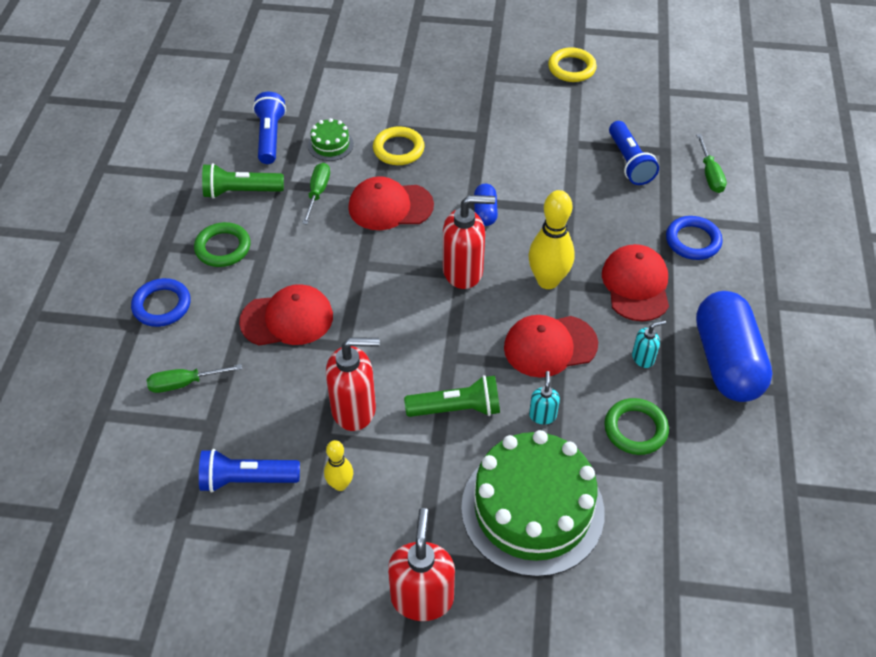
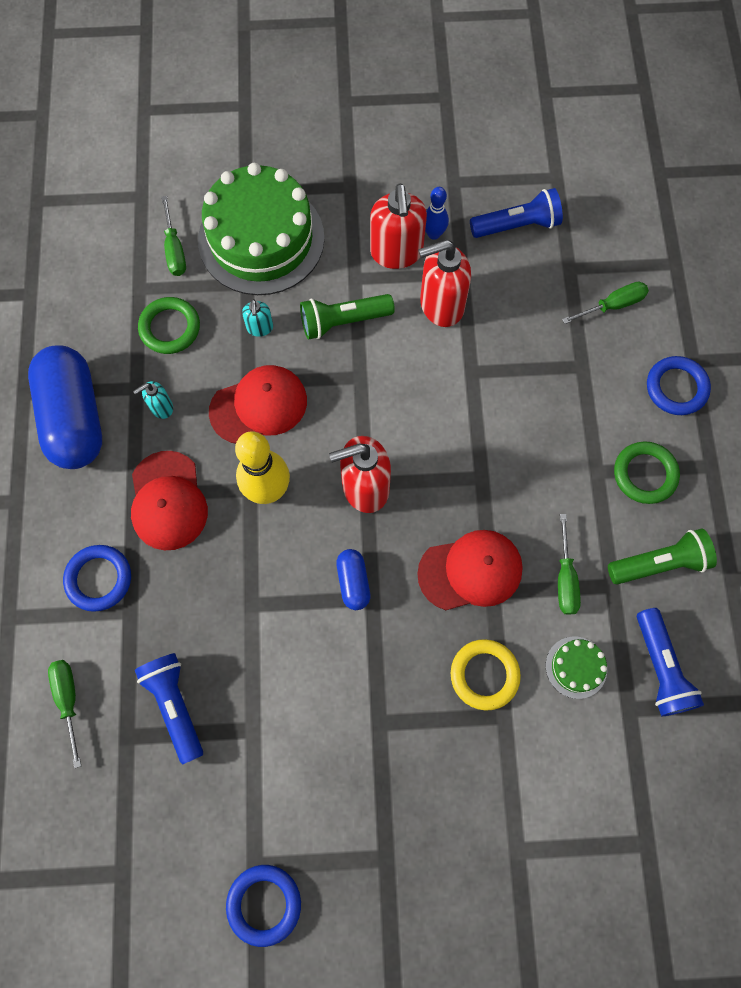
camera: 170 degrees right, 20 degrees up
red cap [239,284,333,346] -> none
yellow bowling pin [324,440,353,491] -> blue bowling pin [425,187,449,240]
red soap dispenser [388,508,455,621] -> red soap dispenser moved to [370,183,427,269]
yellow ring [548,47,597,82] -> blue ring [226,865,301,947]
none -> green screwdriver [161,196,186,276]

